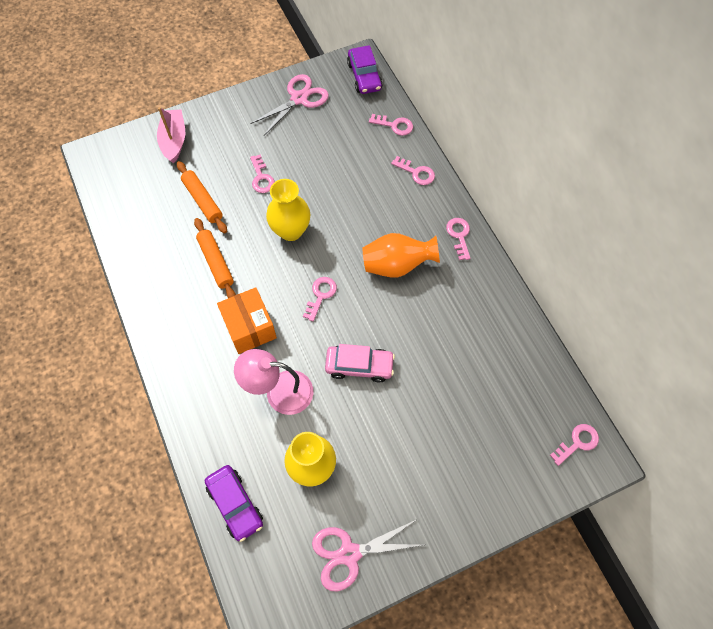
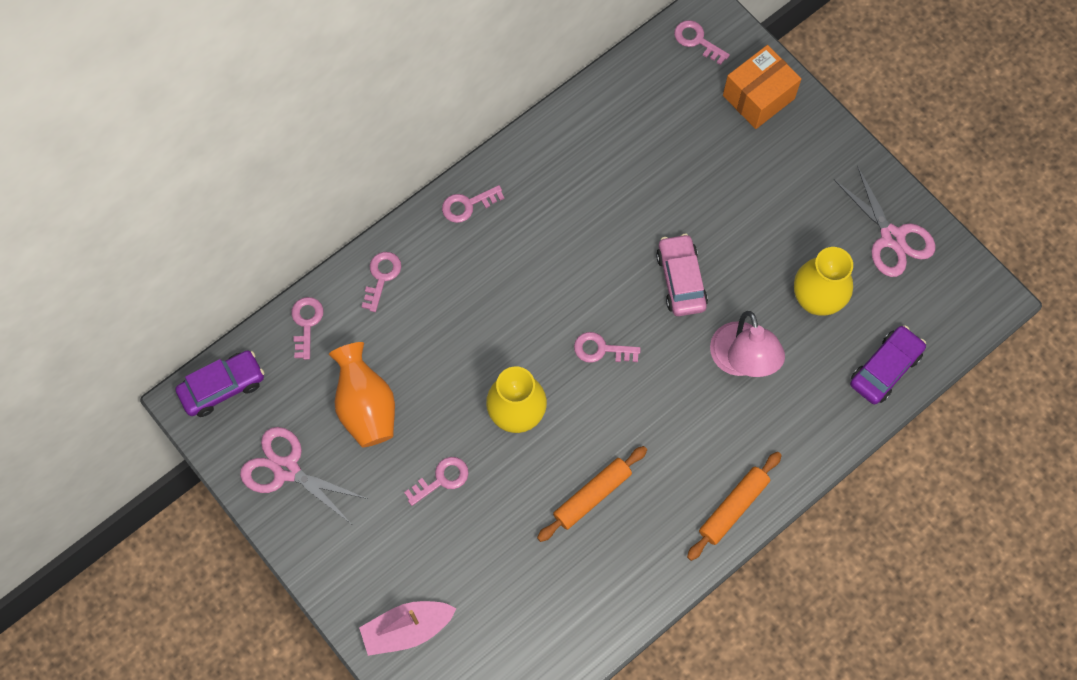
camera: 105 degrees left, 5 degrees up
orange rolling pin [177,161,227,233] -> orange rolling pin moved to [687,452,782,561]
orange box [217,287,277,354] -> orange box moved to [723,45,802,129]
orange vase [363,233,440,278] -> orange vase moved to [329,342,395,447]

